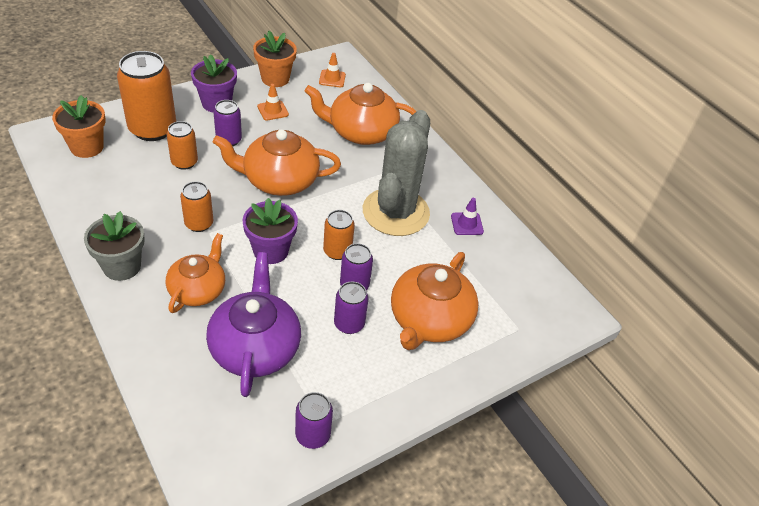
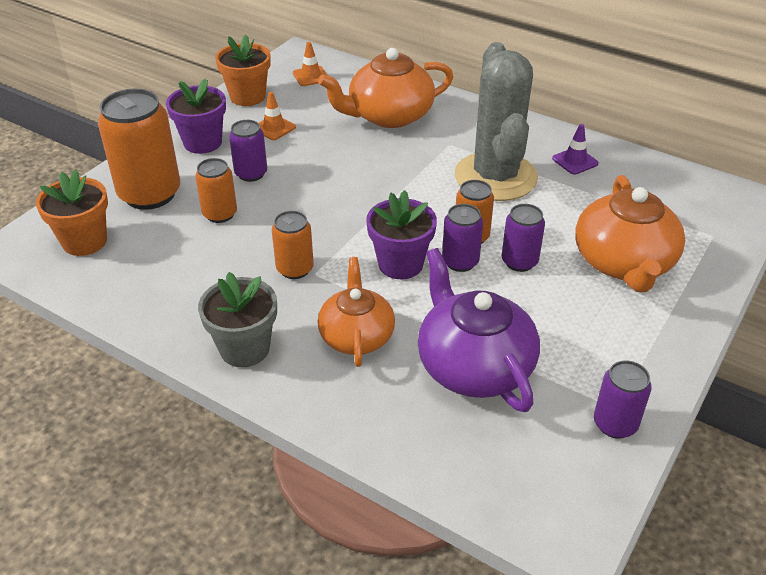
camera: 20 degrees left, 5 degrees down
orange teapot [212,129,341,196] -> none
purple can [334,282,368,334] -> purple can moved to [442,204,483,272]

